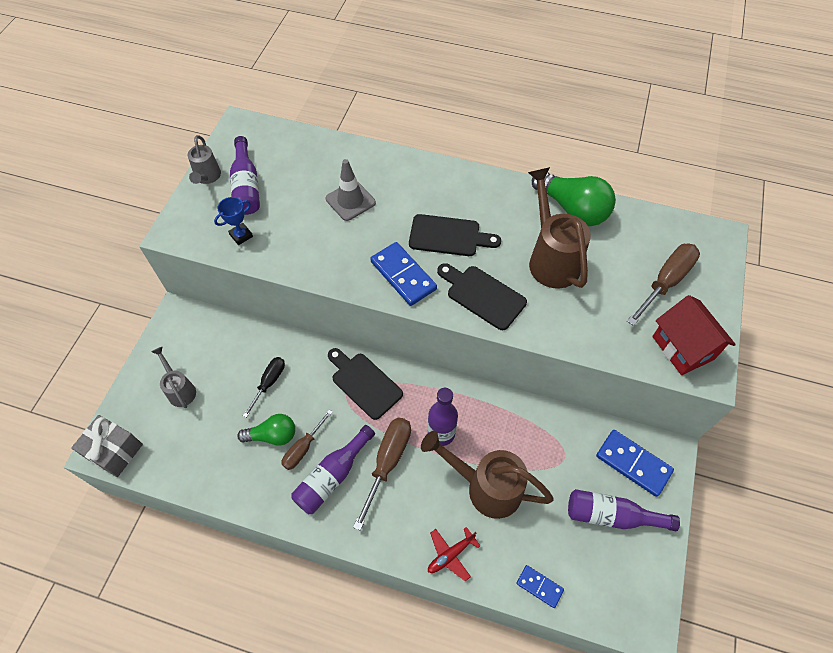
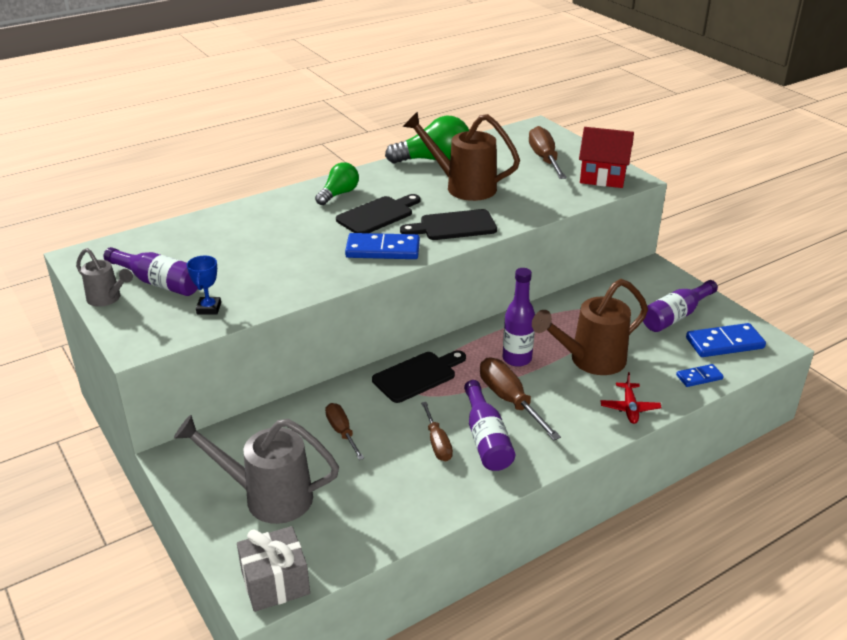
camera: 50 degrees left, 25 degrees down
grey watering can [152,346,196,408] -> grey watering can [174,415,339,524], size x1.80
green light bulb [237,414,295,446] -> green light bulb moved to [315,162,359,205]
black screwdriver [243,357,285,418] -> brown screwdriver [325,403,364,460]
grey traffic cone [326,159,376,221] -> none
black cutting board [328,348,403,420] -> black cutting board turned 150 degrees clockwise [372,350,466,403]
blue domino [596,430,674,497] -> blue domino moved to [686,323,766,357]

